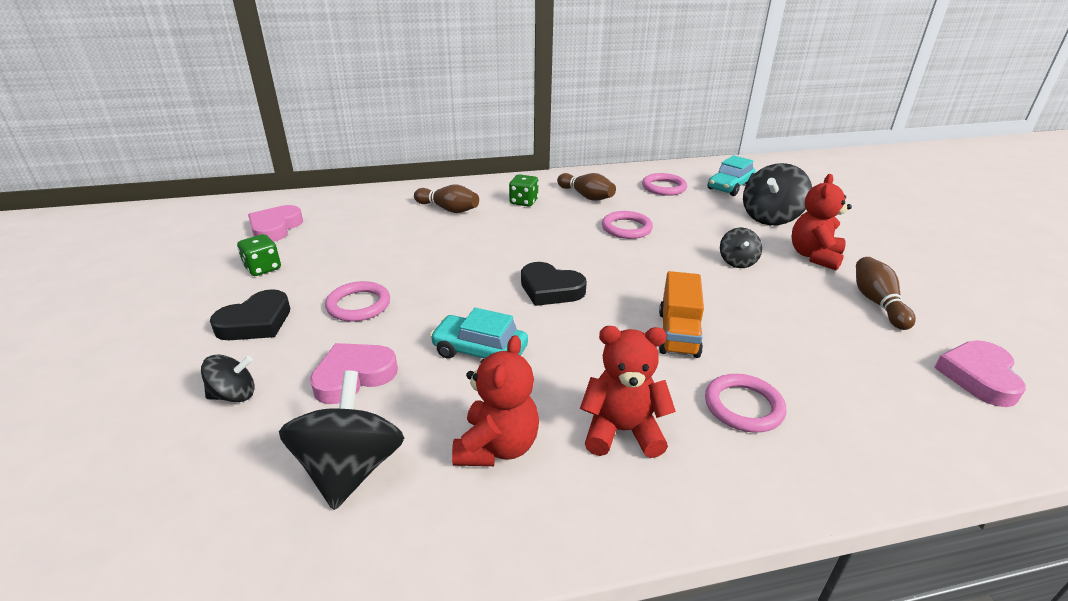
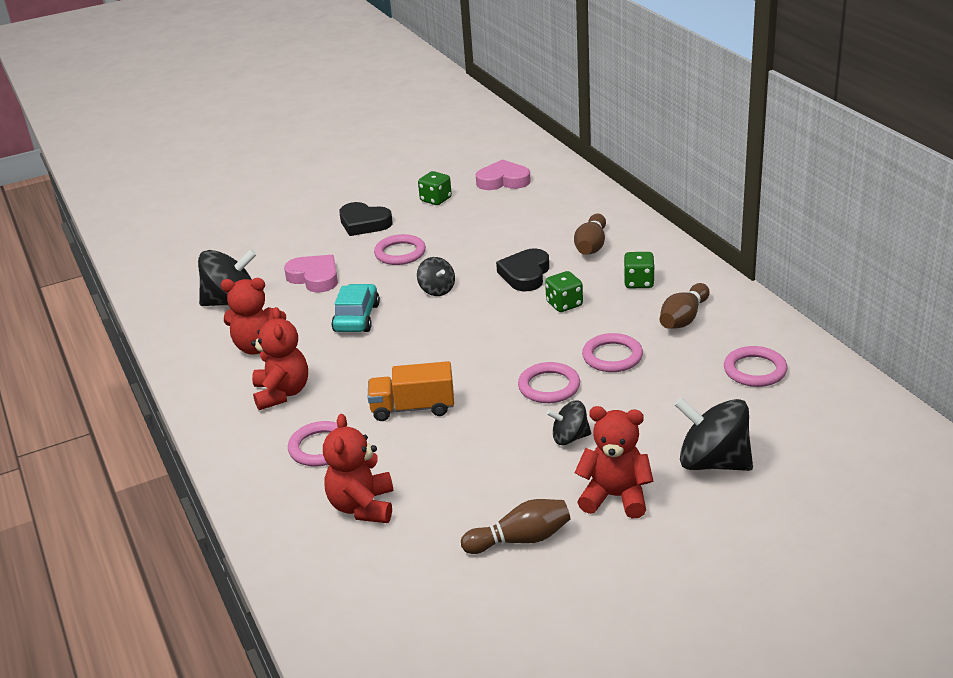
camera: 80 degrees right, 0 degrees up
black spinning top [201,354,255,402] -> black spinning top moved to [417,257,455,296]
black heart [521,262,587,306] -> black heart moved to [496,249,549,291]
turquoise car [708,155,756,196] -> none
pink heart [934,340,1026,407] -> none
none -> red teddy bear [323,414,393,523]
none -> pink ring [518,362,580,403]
none -> green dice [545,271,583,312]

